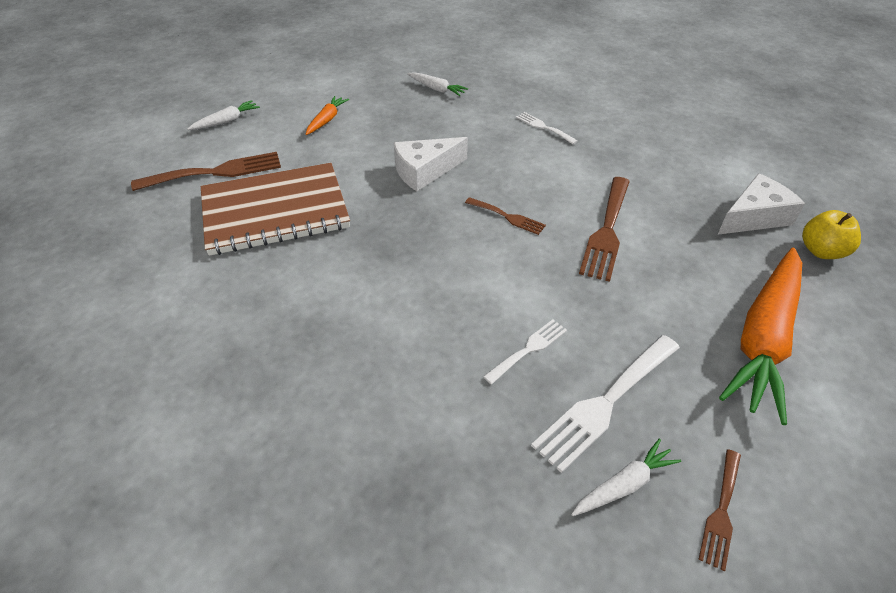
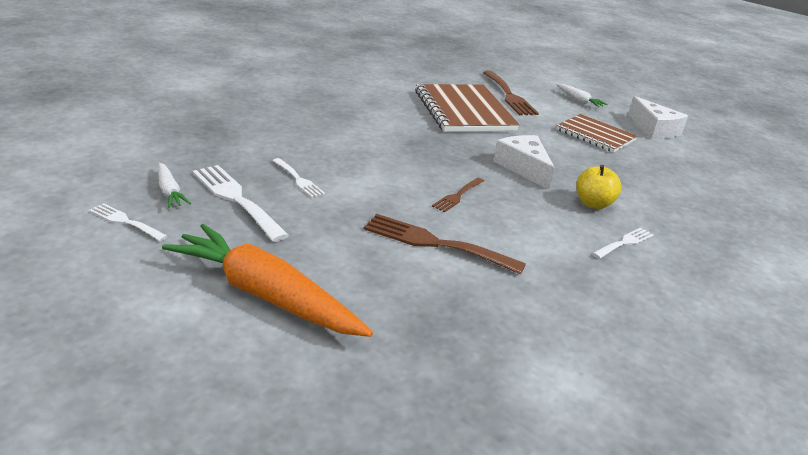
camera: 90 degrees right, 15 degrees down
orange carrot [306,96,349,135] -> brown notebook [556,114,638,153]
white carrot [407,72,468,96] -> none
brown fork [698,449,741,571] -> white fork [89,203,168,241]
white cheese [718,173,805,235] -> white cheese moved to [628,96,688,139]
yellow apple [802,210,861,259] -> yellow apple moved to [576,165,621,209]

